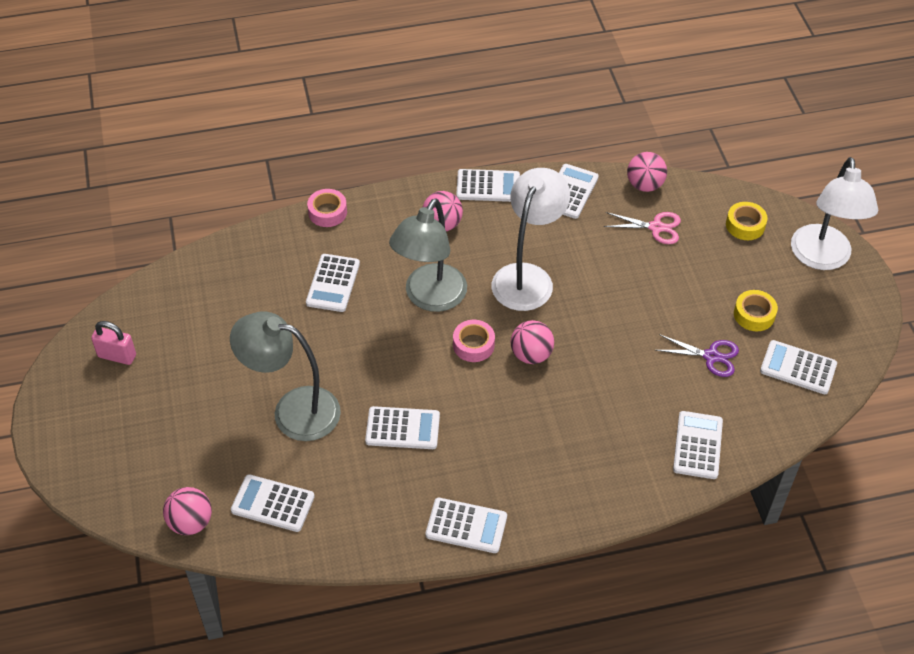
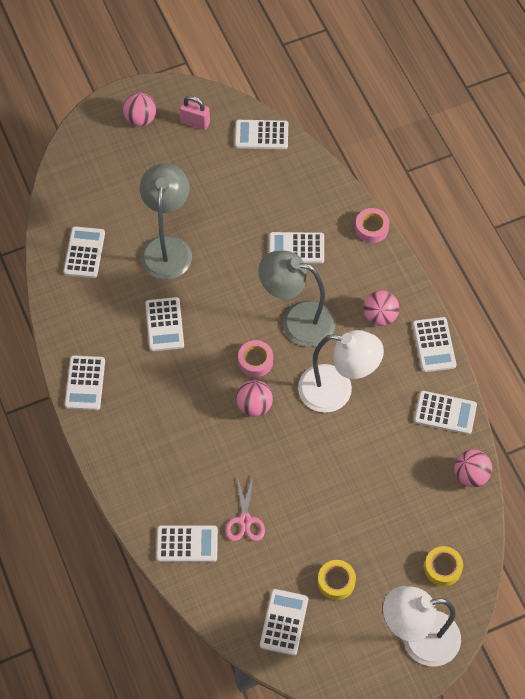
camera: 80 degrees right, 10 degrees up
pink padlock [91,321,136,365] -> pink padlock turned 75 degrees counterclockwise [179,96,210,130]
pink ball [163,487,212,535] -> pink ball moved to [123,93,156,126]
pink scissors [604,212,681,244] -> pink scissors moved to [225,477,265,541]
purple scissors [655,334,739,377] -> none
none -> white calculator [235,120,288,149]

